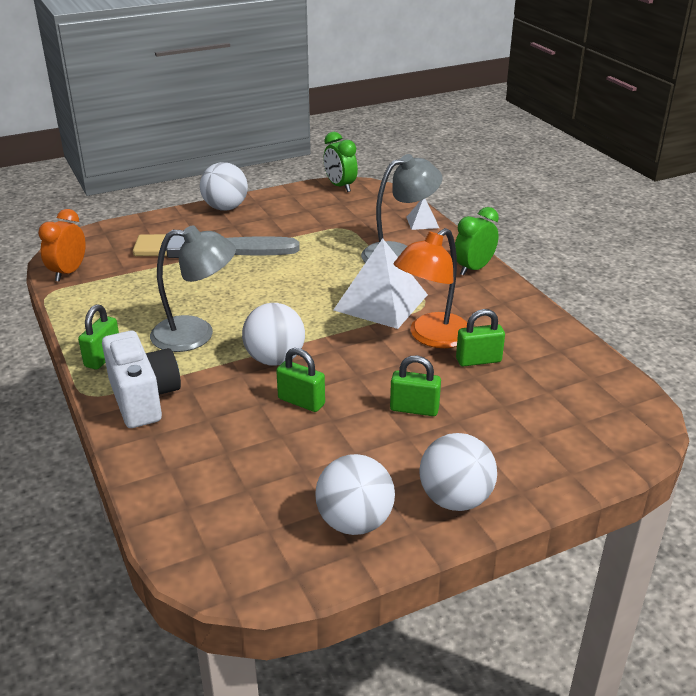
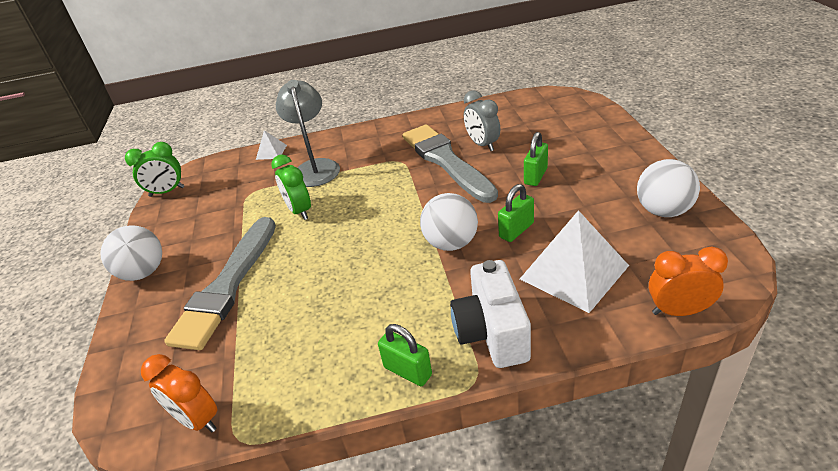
camera: 70 degrees left, 5 degrees up
white camera [102,331,181,428] -> white camera turned 90 degrees counterclockwise [450,260,531,368]
grey lamp [150,225,236,352] -> none
white pyramid [333,238,428,329] -> white pyramid moved to [520,210,629,313]
orange lamp [394,228,467,348] -> grey brush [402,124,498,203]
white ball [419,433,497,511] -> none
green clock [455,207,499,276] -> green clock moved to [271,154,311,220]
green padlock [456,309,505,367] -> grey clock [464,90,500,151]
none -> orange clock [649,247,728,316]

